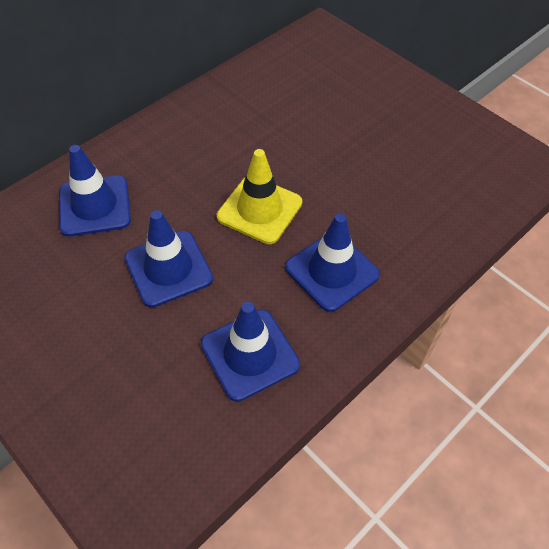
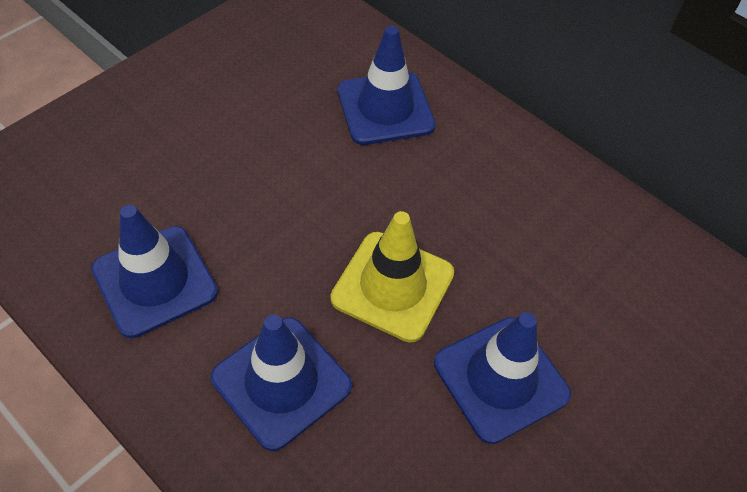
camera: 85 degrees right, 0 degrees up
blue traffic cone [124,210,213,308] -> blue traffic cone moved to [434,312,571,444]

